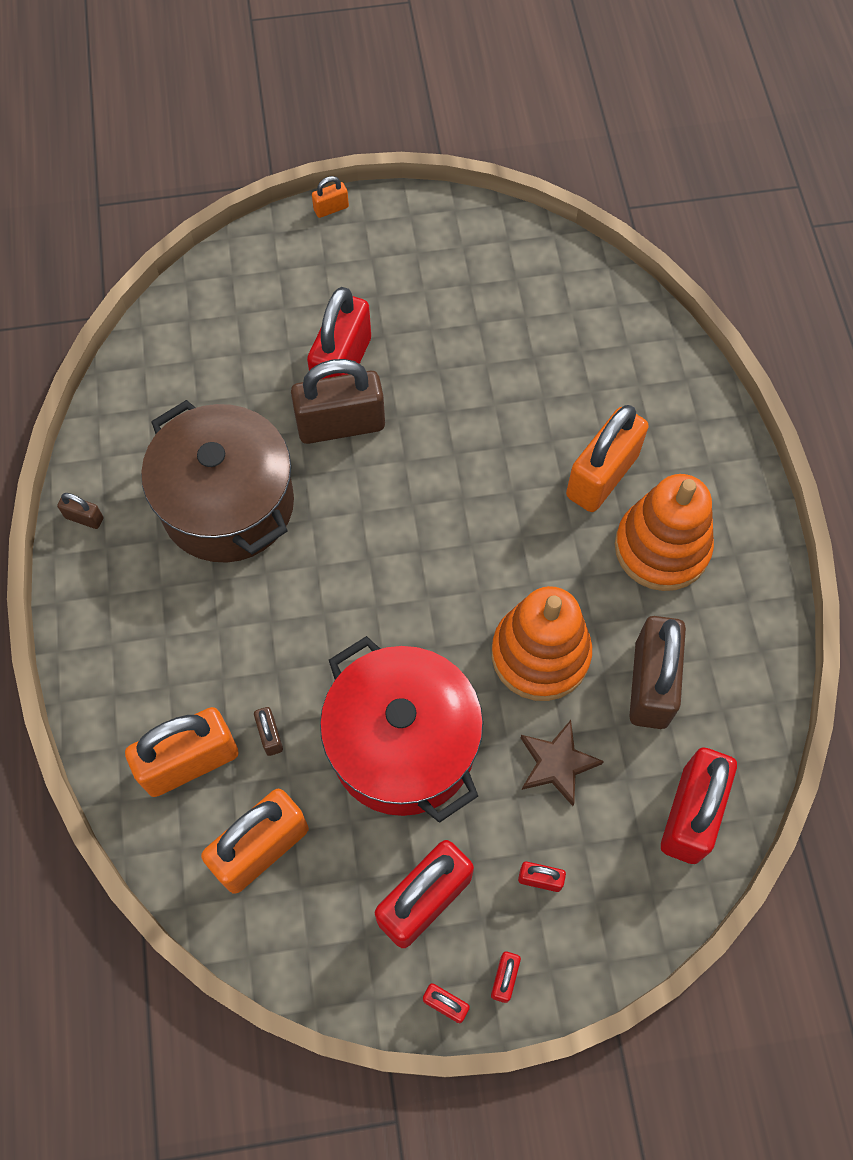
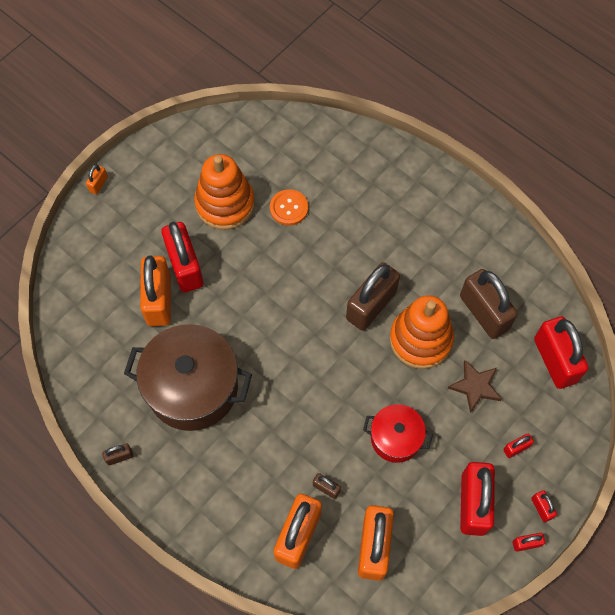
camera: 40 degrees left, 0 degrees up
brown padlock [291,359,385,444] -> brown padlock moved to [346,262,400,331]
red pot [320,636,483,823] -> red pot [363,404,433,463], size x0.55
orange padlock [566,405,649,512] -> orange padlock moved to [140,255,171,326]
orange stacking toy [615,474,714,591] -> orange stacking toy moved to [194,154,255,230]
none -> orange button [270,189,308,226]

